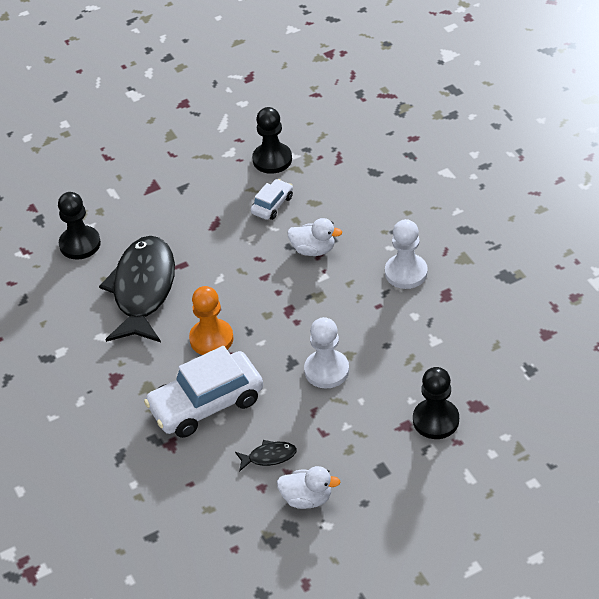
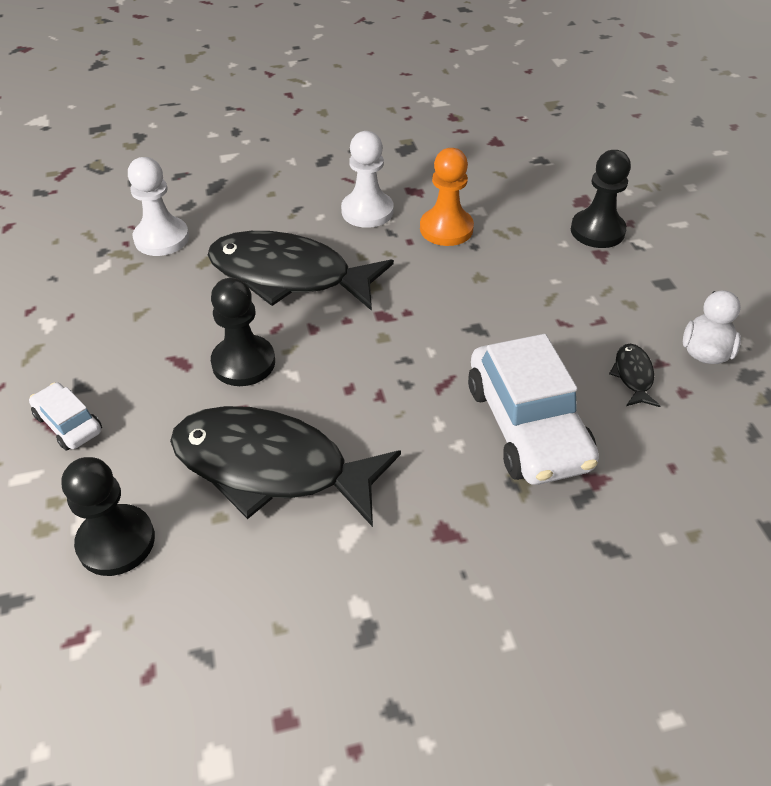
camera: 80 degrees left, 0 degrees up
orange pawn [189,286,234,355] -> orange pawn moved to [420,148,474,246]
white car [251,179,293,220] -> white car moved to [29,383,102,450]
black pawn [252,107,292,174] -> black pawn moved to [211,278,275,386]
white duck [287,218,342,256] -> black fish [208,231,394,311]
white pawn [304,317,349,388] -> white pawn moved to [128,157,189,256]

